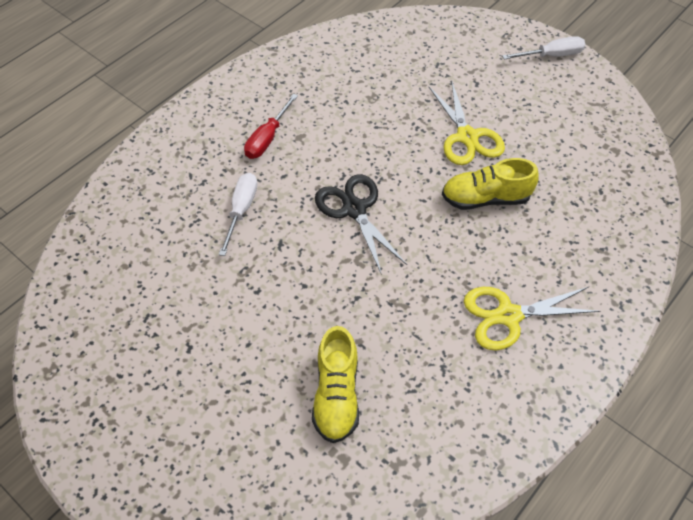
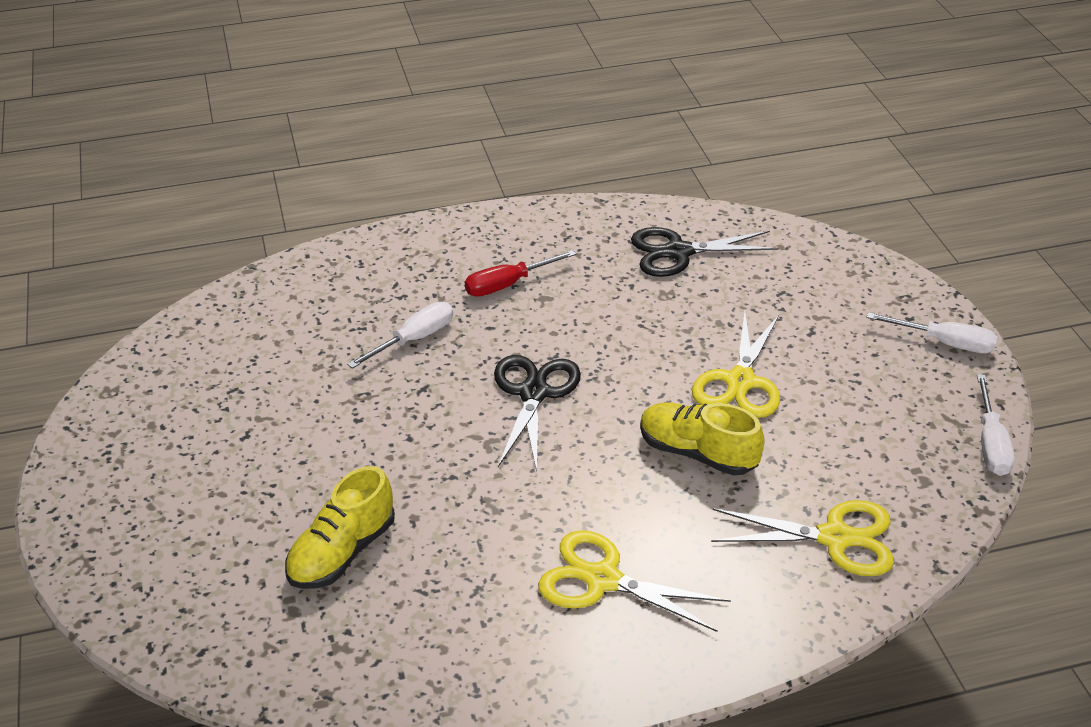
camera: 35 degrees right, 15 degrees down
none -> black scissors [631,227,779,277]
none -> yellow scissors [711,500,894,576]
none -> white screwdriver [977,374,1015,476]

